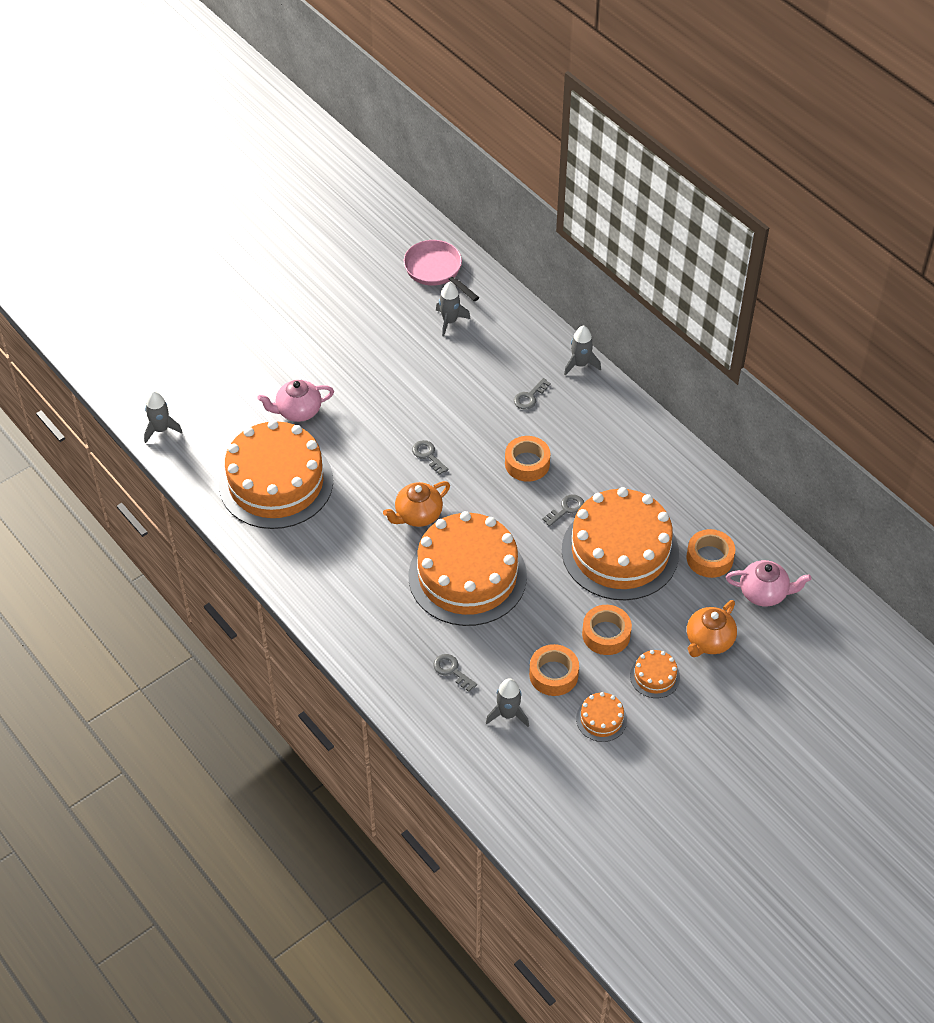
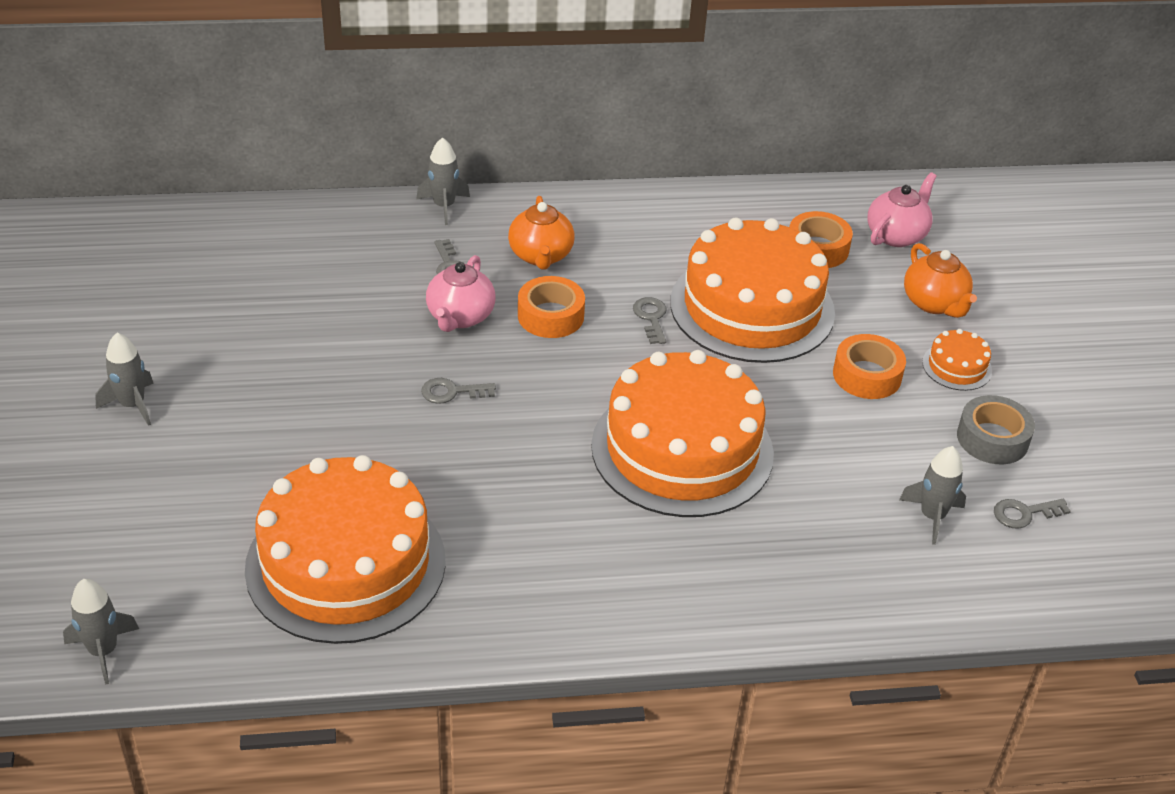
camera: 60 degrees left, 10 degrees down
pink teapot [257,380,334,422] -> pink teapot moved to [426,255,496,332]
orange teapot [383,481,450,527] -> orange teapot moved to [508,196,575,270]
pink pan [404,240,479,301] -> none
grey key [433,654,477,692] -> grey key moved to [994,499,1071,529]
grey rocket [436,282,471,336] -> grey rocket moved to [95,333,154,426]
orange tape [529,644,579,696] -> none
orange cake [576,692,627,742] -> grey tape [957,395,1035,464]

